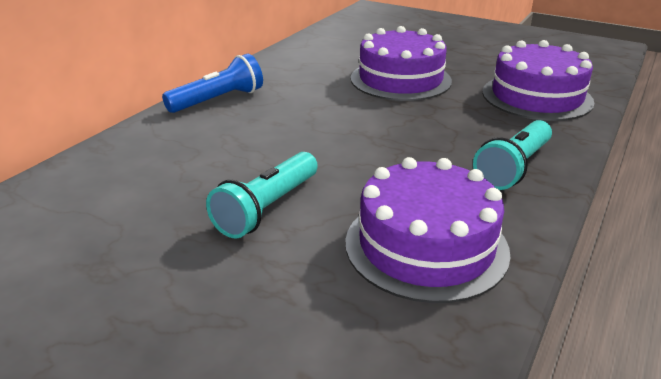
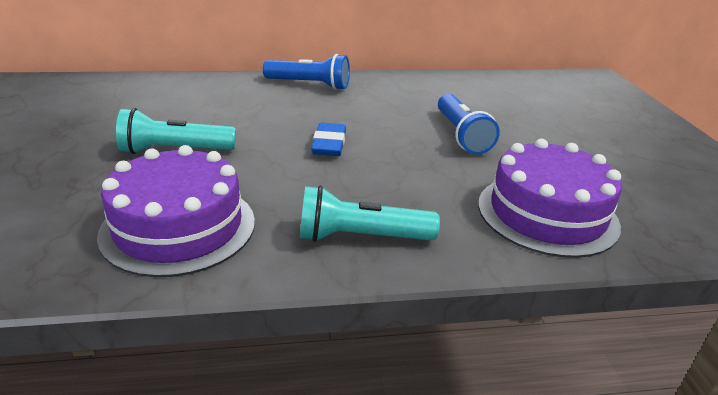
camera: 50 degrees right, 0 degrees up
purple cake [351,26,452,101] -> blue flashlight [438,94,500,154]
none -> blue eraser [311,123,346,156]

